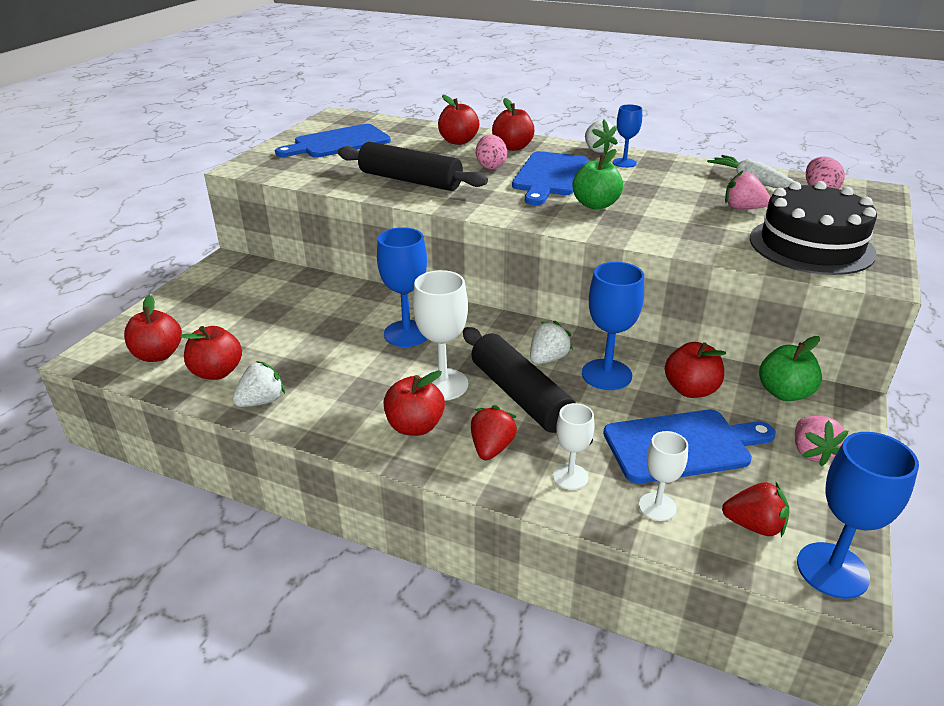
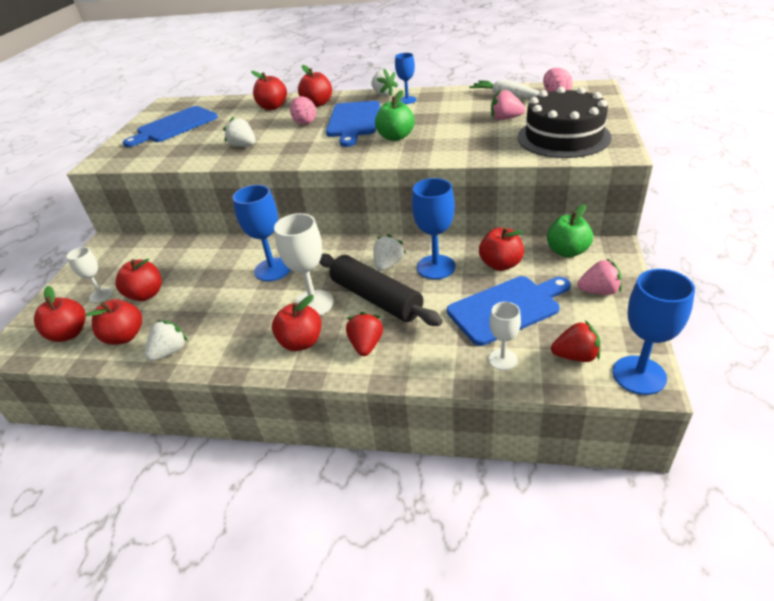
camera: 10 degrees left, 5 degrees up
black rolling pin [338,142,488,191] -> white strawberry [223,117,256,147]
white goblet [553,403,594,490] -> white goblet moved to [67,247,113,303]
pink strawberry [795,416,848,467] -> pink strawberry turned 75 degrees counterclockwise [577,259,622,295]
none -> red apple [116,259,162,301]

